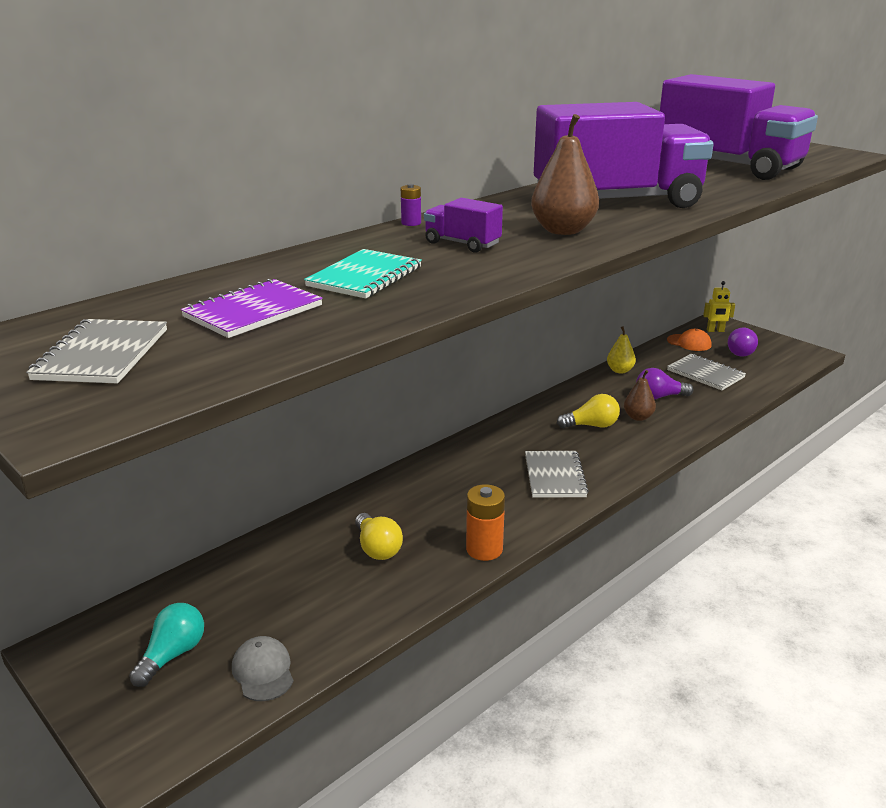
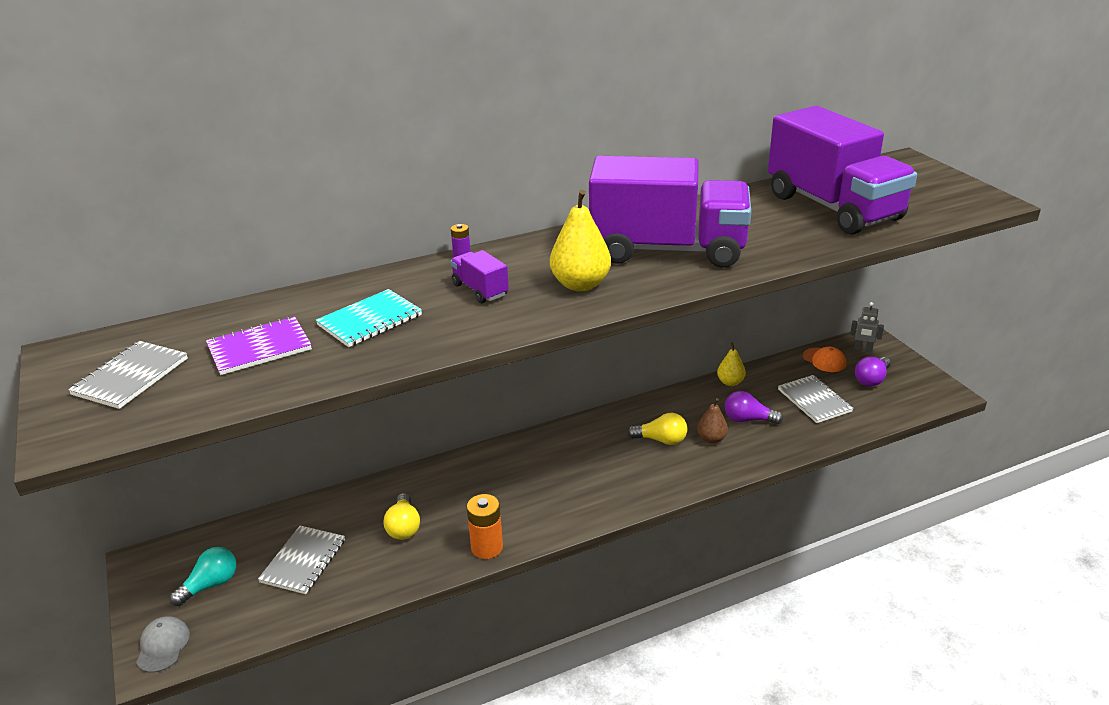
camera: 20 degrees right, 5 degrees up
grey cap [232,636,294,701] -> grey cap moved to [136,616,190,673]
grey notebook [525,451,589,497] -> grey notebook moved to [258,526,345,594]
brown pear [531,114,599,235] -> yellow pear [550,190,611,291]
yellow robot [703,281,735,332] -> grey robot [850,302,884,352]

